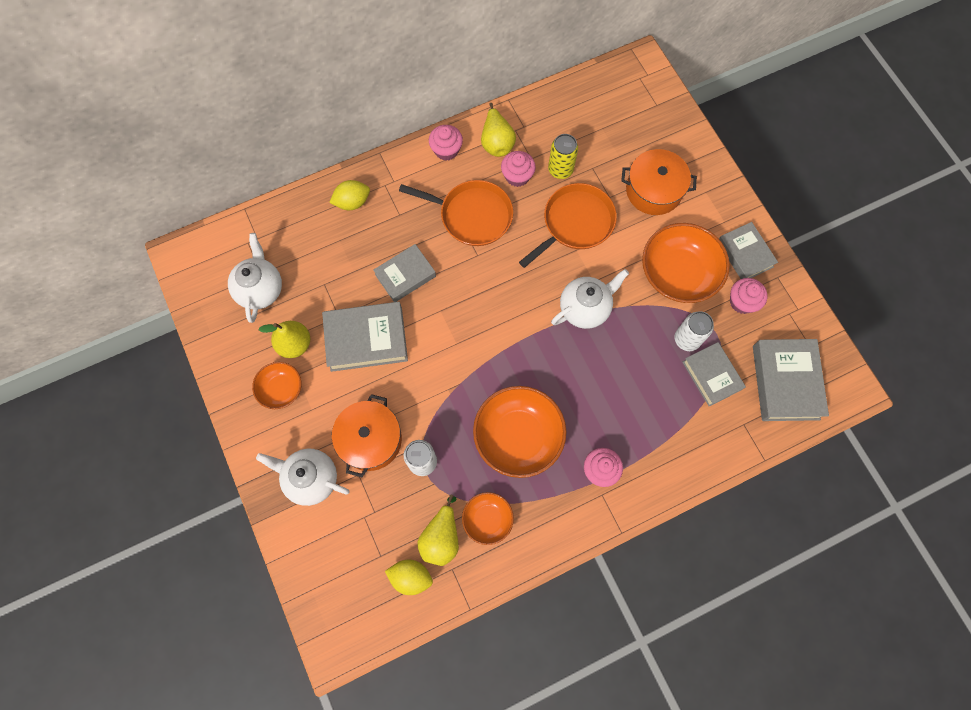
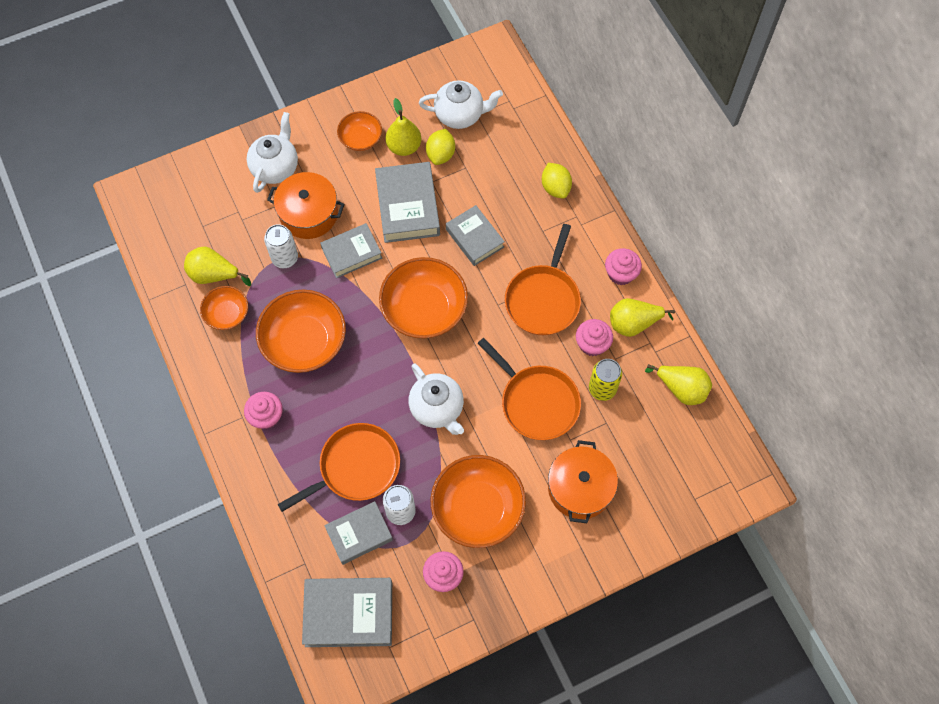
camera: 90 degrees right, 5 degrees down
yellow lemon [385,560,433,595] -> yellow lemon moved to [426,129,455,165]
grey book [719,222,778,279] -> grey book moved to [320,223,382,278]
none -> orange pan [278,423,400,512]
none -> orange bowl [379,257,468,339]
none -> yellow pear [645,364,712,405]

